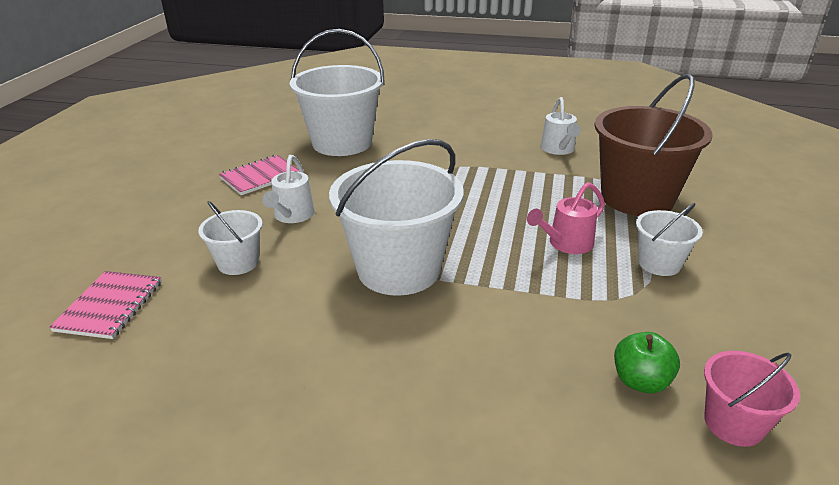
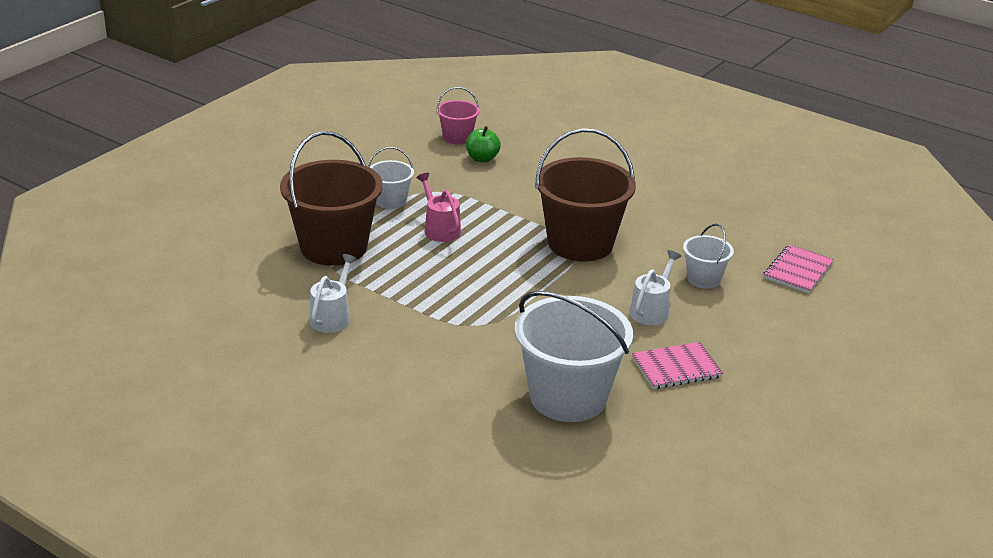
camera: 160 degrees left, 0 degrees up
white bucket [329,139,463,296] -> brown bucket [535,128,636,261]
pink watering can [527,182,605,254] -> pink watering can turned 105 degrees counterclockwise [416,173,461,242]

